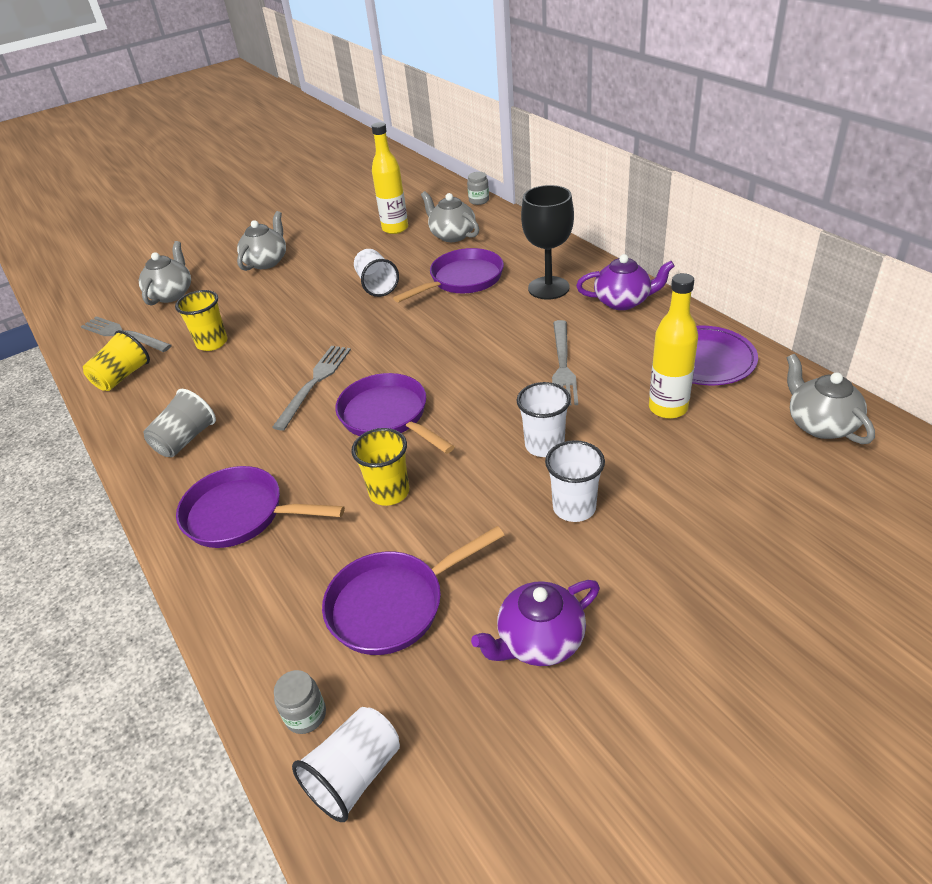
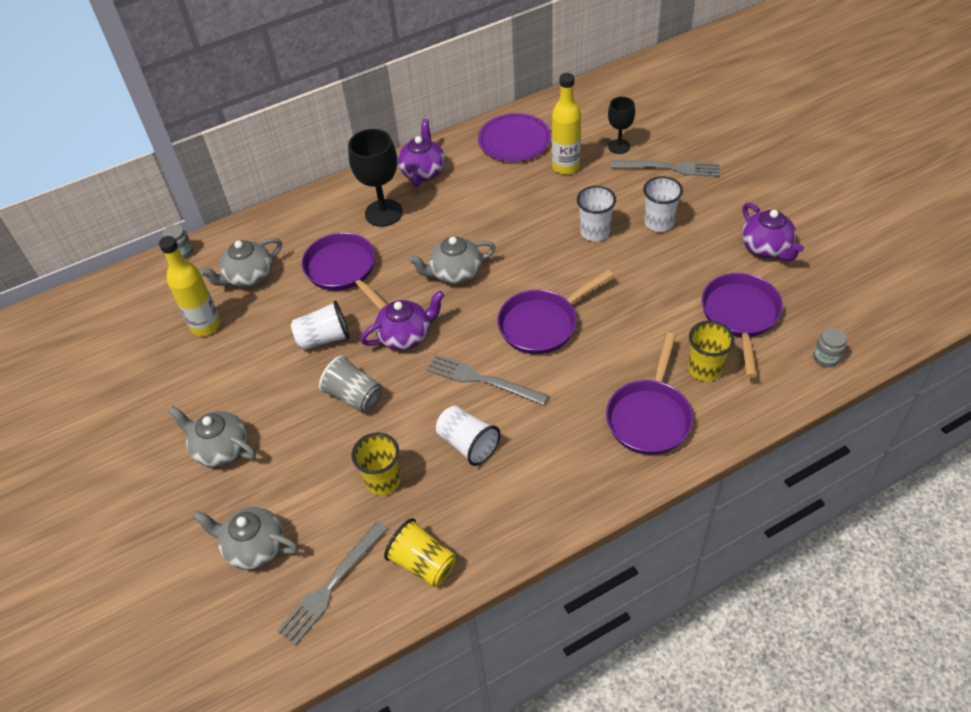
camera: 85 degrees left, 10 degrees up
grey cup [143,389,216,457] -> grey cup moved to [319,355,382,413]
white cup [292,707,400,822] -> white cup moved to [436,406,501,466]
purple pan [322,526,505,655] -> purple pan turned 150 degrees counterclockwise [702,273,783,378]
yellow cup [351,428,409,506] -> yellow cup moved to [688,321,735,381]
grey fork [552,320,578,405] -> grey fork moved to [611,160,720,177]
grey teapot [786,354,875,444] -> grey teapot moved to [409,236,496,284]
none -> purple teapot [360,291,444,350]
none -> black goblet [608,97,635,154]

